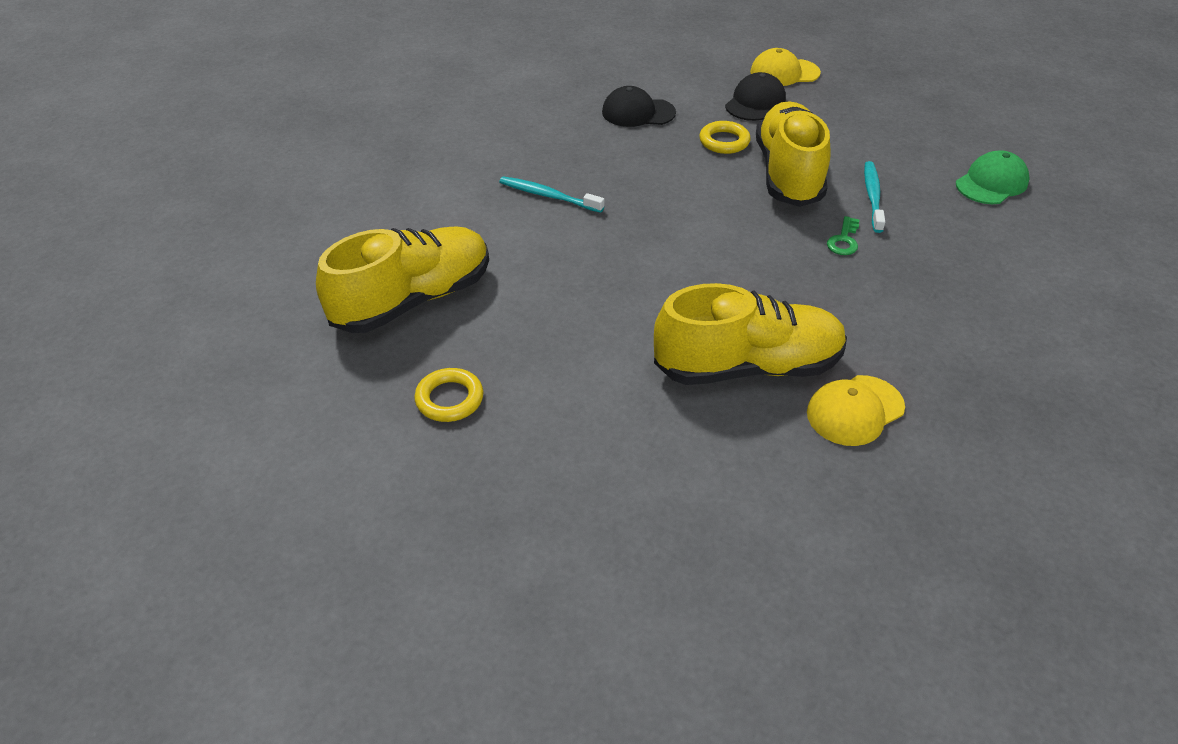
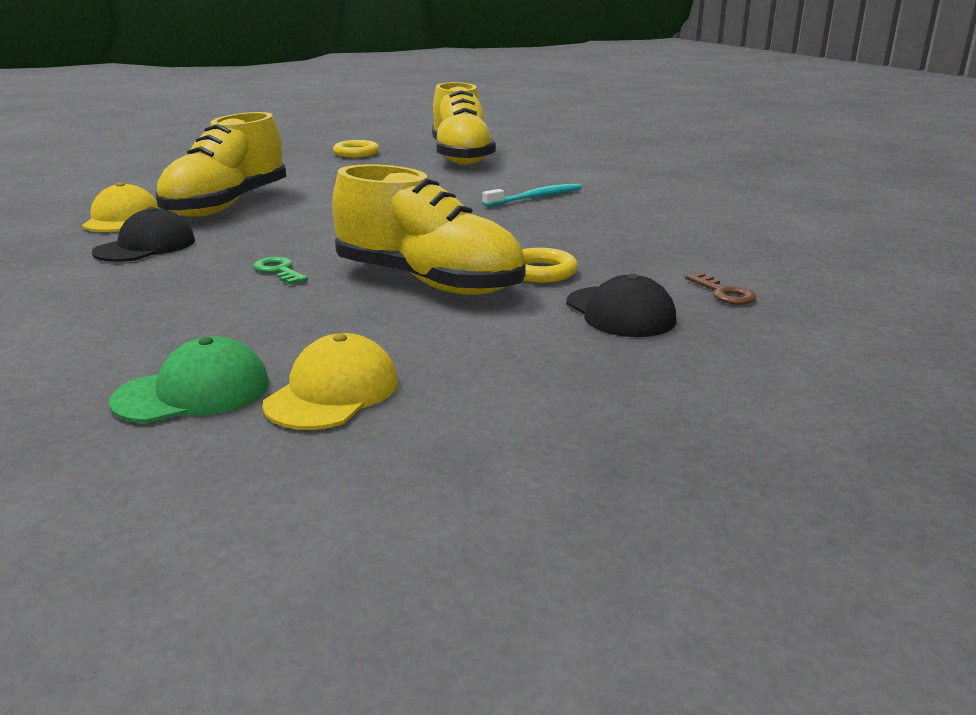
camera: 120 degrees right, 20 degrees down
black cap [602,86,676,127] -> black cap moved to [92,207,195,262]
yellow cap [750,48,821,86] -> yellow cap moved to [262,333,398,430]
turquoise toothbrush [864,161,885,233] -> none
green cap [956,150,1030,204] -> green cap turned 105 degrees counterclockwise [109,336,270,423]
none -> brown key [685,272,757,305]

